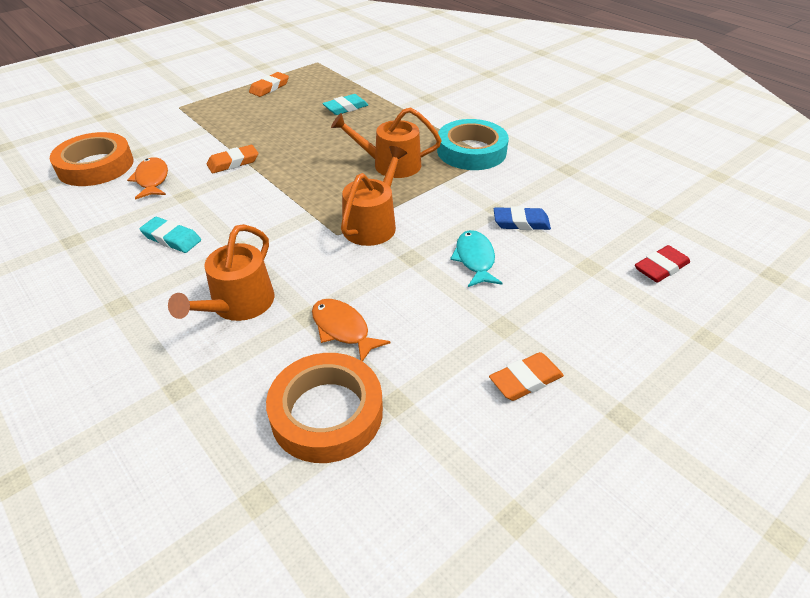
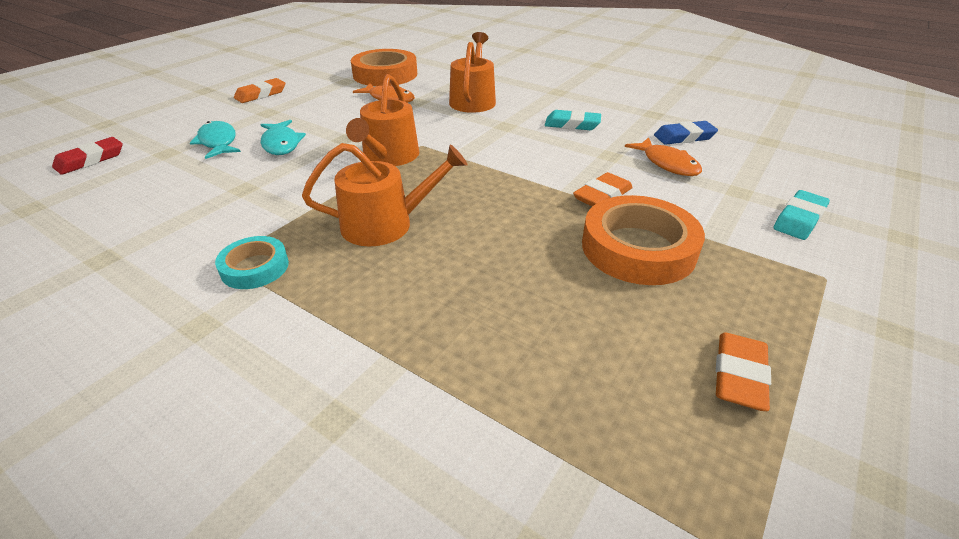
camera: 165 degrees right, 5 degrees down
orange tape [50,132,134,186] -> orange tape moved to [582,195,705,285]
turquoise eraser [322,94,368,115] -> turquoise eraser moved to [773,190,830,240]
turquoise tape [437,119,509,170] -> turquoise tape [215,236,289,289], size x0.55
blue eraser [494,206,551,230] -> blue eraser moved to [654,121,718,145]
none -> turquoise fish [190,121,241,159]

